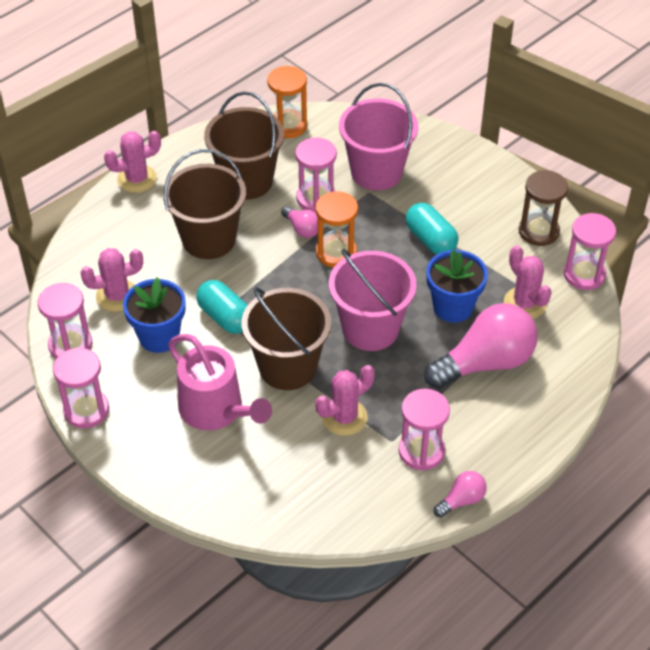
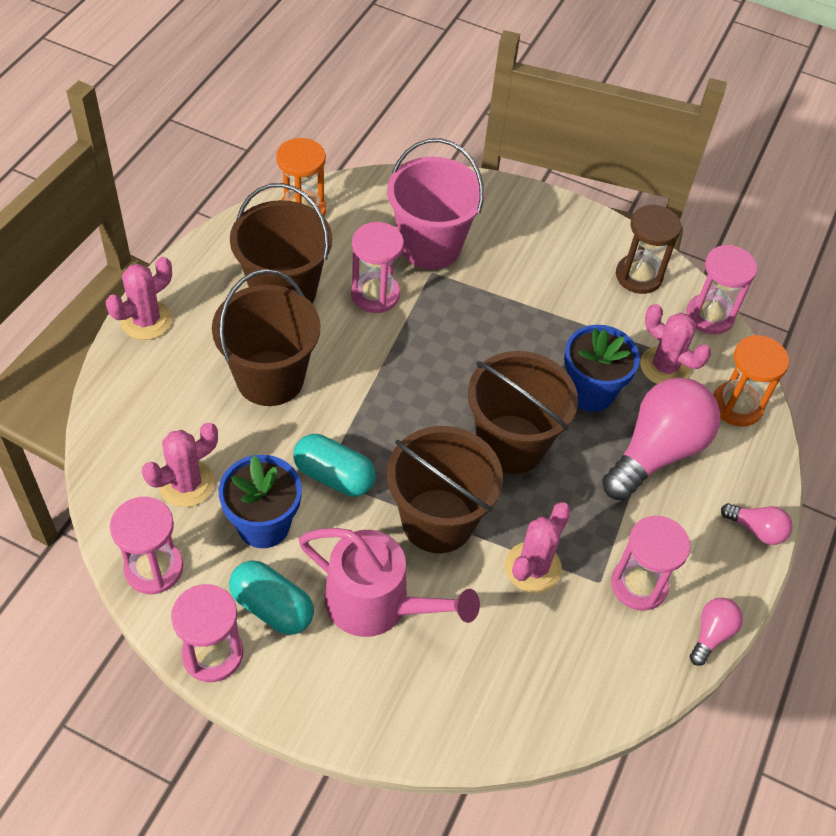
camera: 25 degrees left, 5 degrees up
pink light bulb [281,206,318,238] -> pink light bulb moved to [721,503,793,545]
orange hourglass [315,191,358,268] -> orange hourglass moved to [714,335,789,427]
pink bucket [329,249,417,351] -> brown bucket [468,351,578,474]
turquoise capsule [406,203,458,254] -> turquoise capsule moved to [229,560,314,635]

